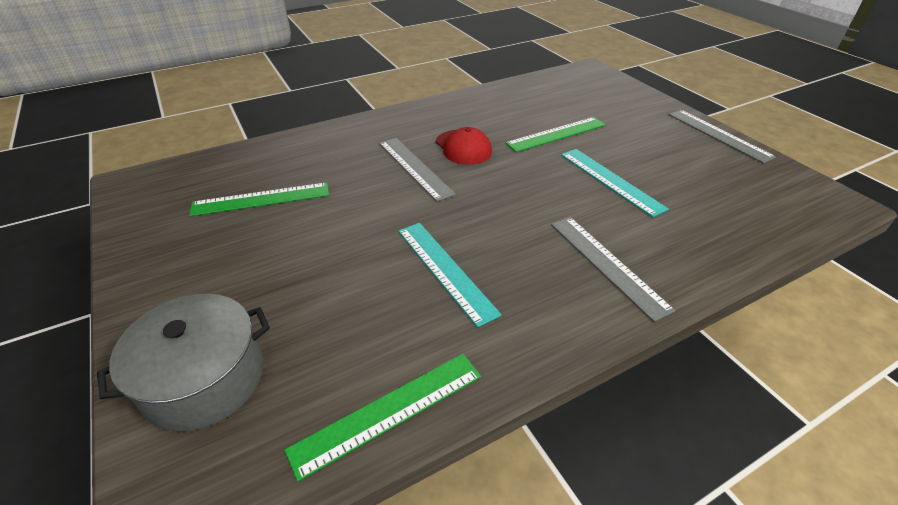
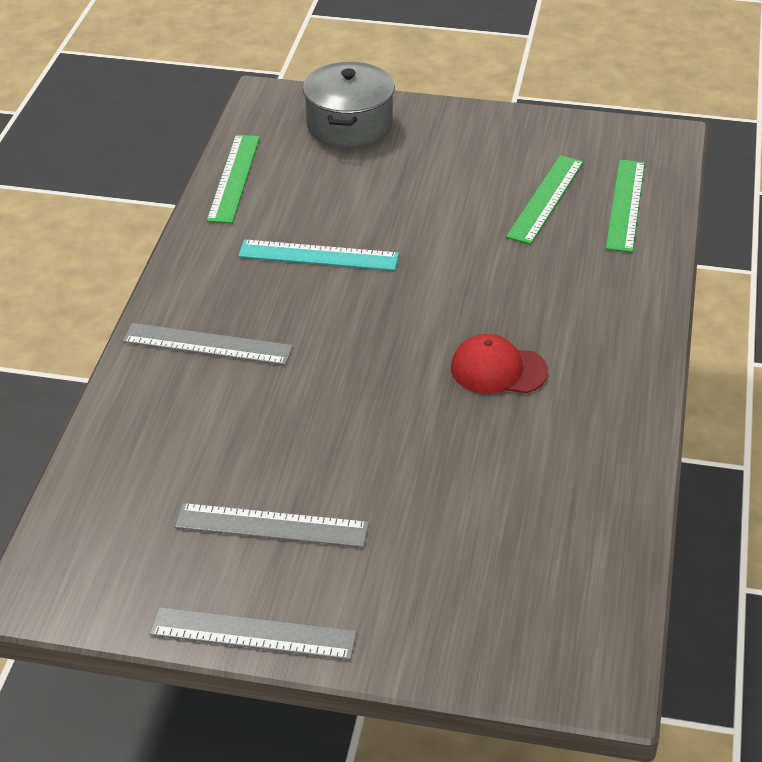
camera: 130 degrees right, 0 degrees up
grey ruler [379,138,456,202] -> grey ruler moved to [175,503,369,547]
green ruler [505,117,606,152] -> green ruler moved to [606,160,645,252]
turquoise ruler [561,149,669,217] -> none

